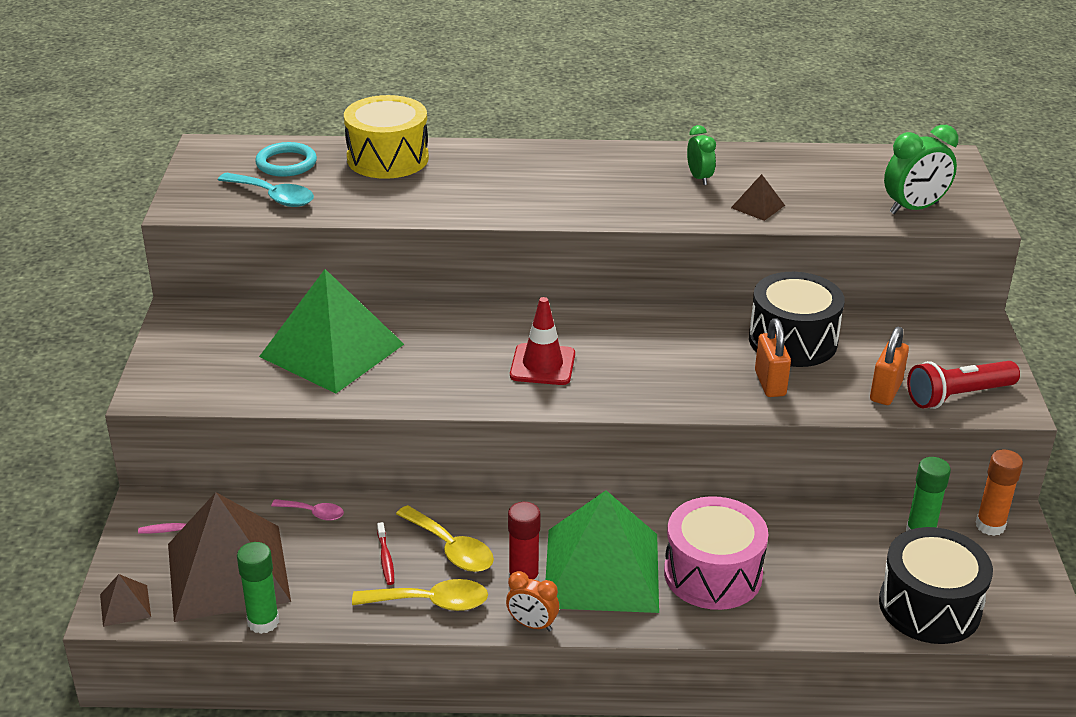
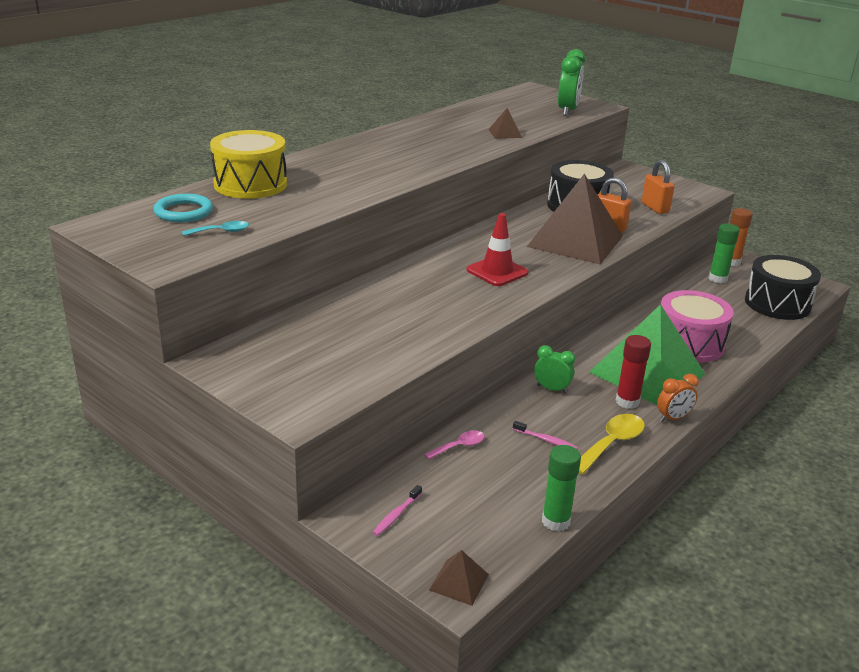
camera: 50 degrees left, 5 degrees down
brown pyramid [168,492,291,622] -> brown pyramid moved to [527,174,623,265]
turquoise spoon [218,173,314,207] -> turquoise spoon [182,221,249,236], size x0.60
green pyramid [259,269,404,394] -> none
red toothbrush [377,522,394,585] -> pink toothbrush [513,421,578,449]
yellow spoon [396,505,494,572] -> none
green clock [687,125,716,185] -> green clock moved to [534,345,575,393]
red flashlight [907,361,1020,409] -> none

